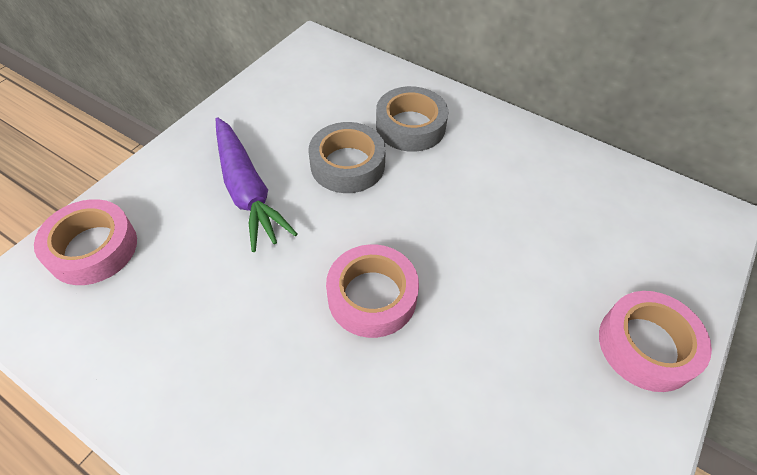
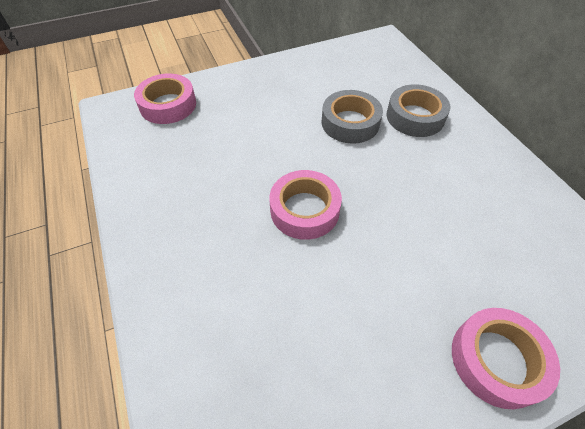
camera: 35 degrees right, 0 degrees up
purple carrot [216,117,298,252] -> none

